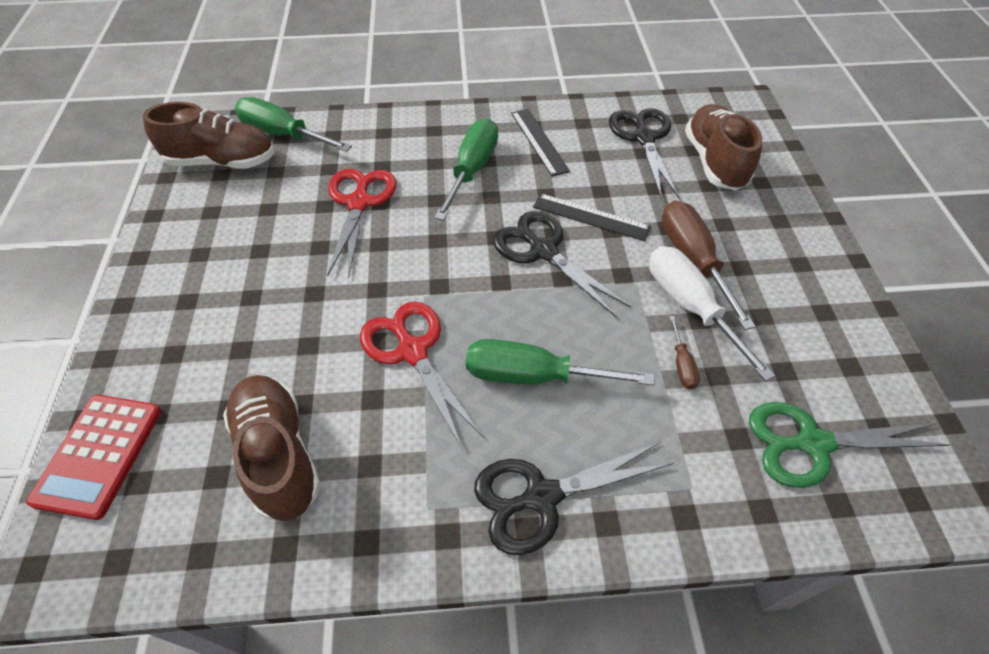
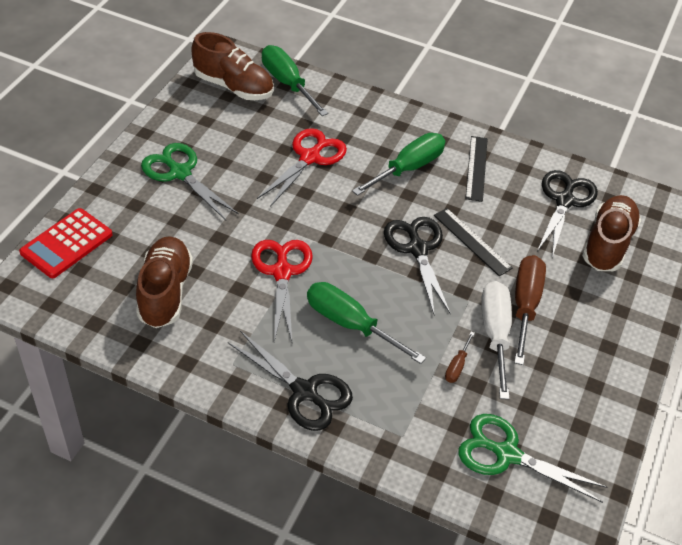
camera: 25 degrees right, 5 degrees down
black scissors [474,442,673,555] -> black scissors turned 150 degrees counterclockwise [228,331,353,431]
none -> green scissors [141,143,239,220]

